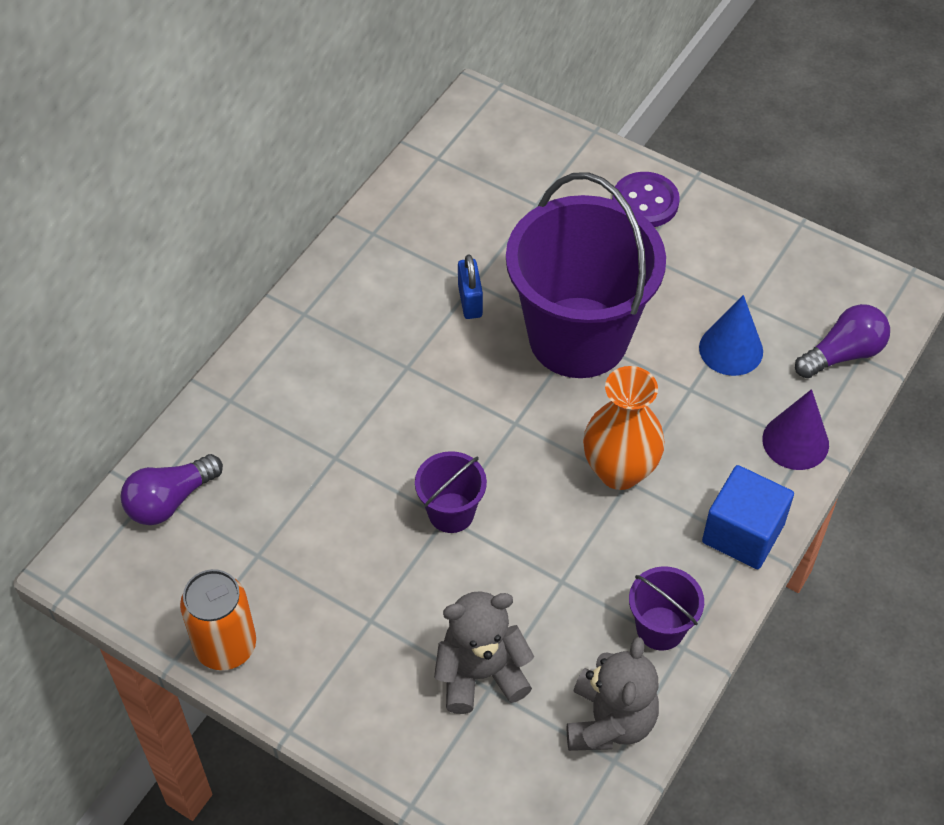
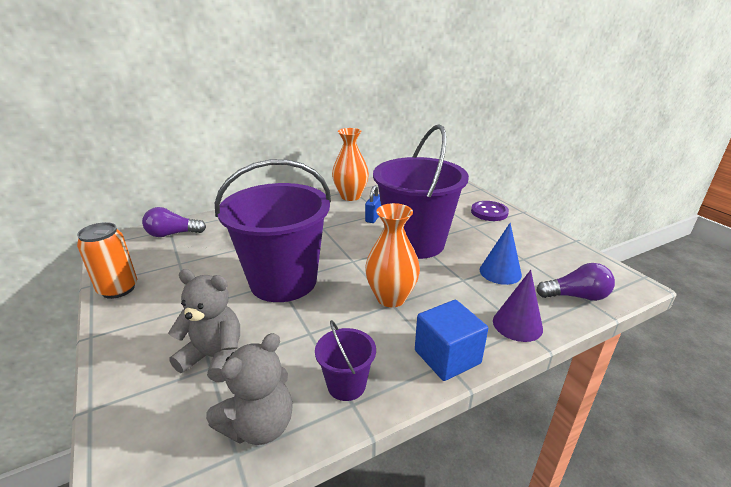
camera: 30 degrees right, 25 degrees down
purple bucket [415,451,487,533] -> purple bucket [215,159,331,302], size x2.31
none -> orange vase [332,128,369,201]

